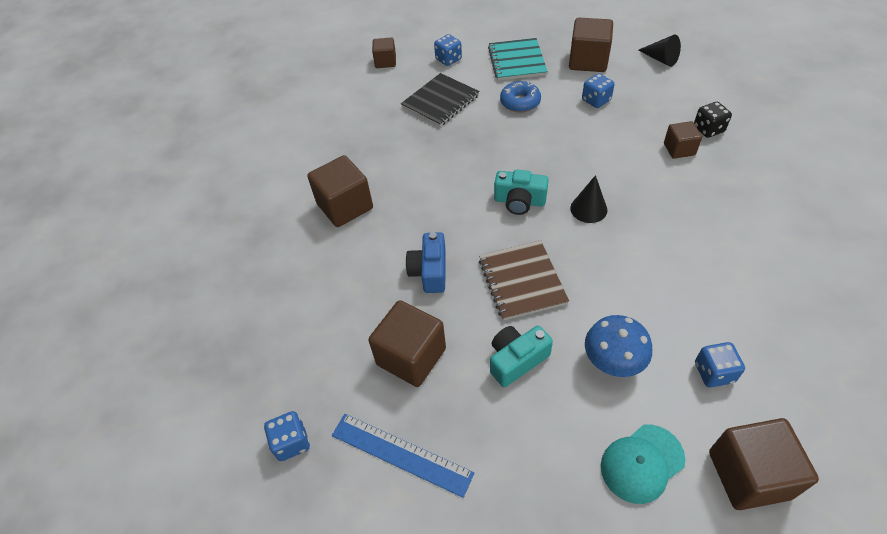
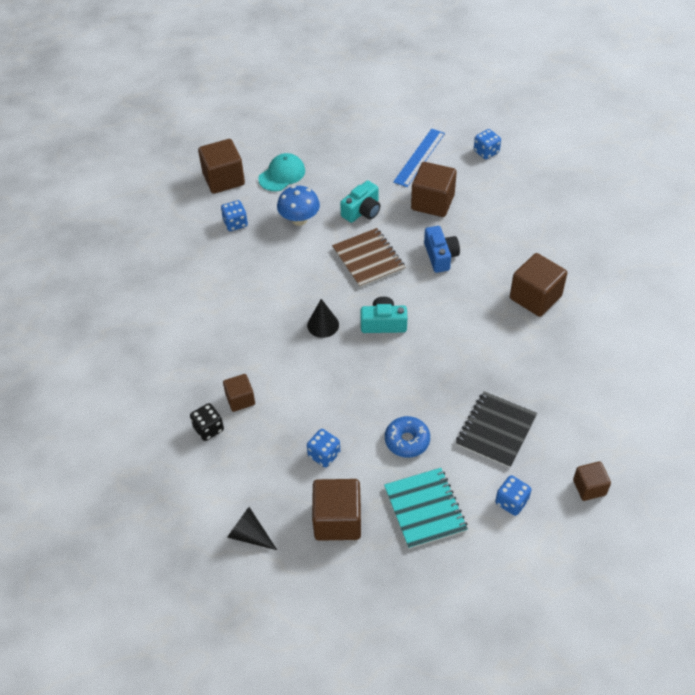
camera: 165 degrees right, 0 degrees up
blue ruler [332,414,474,498] -> blue ruler turned 75 degrees counterclockwise [393,129,445,187]

